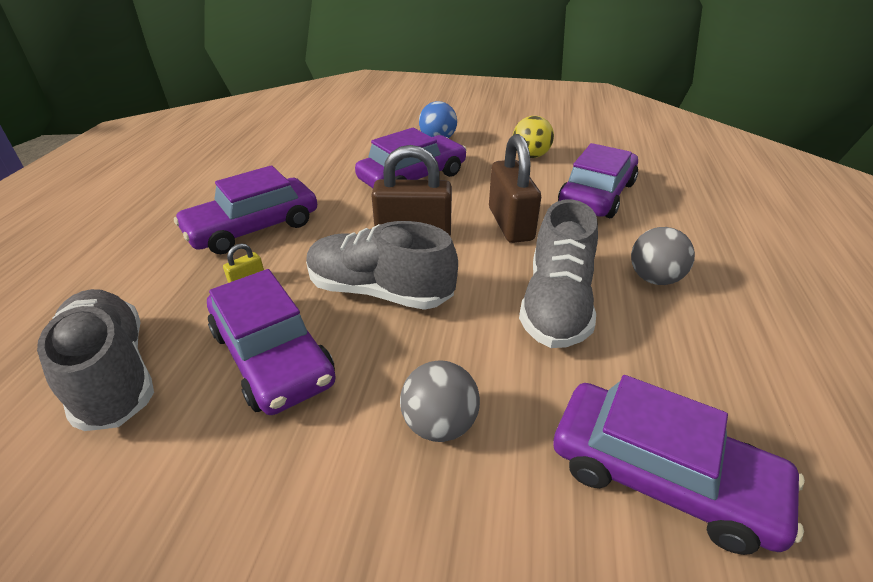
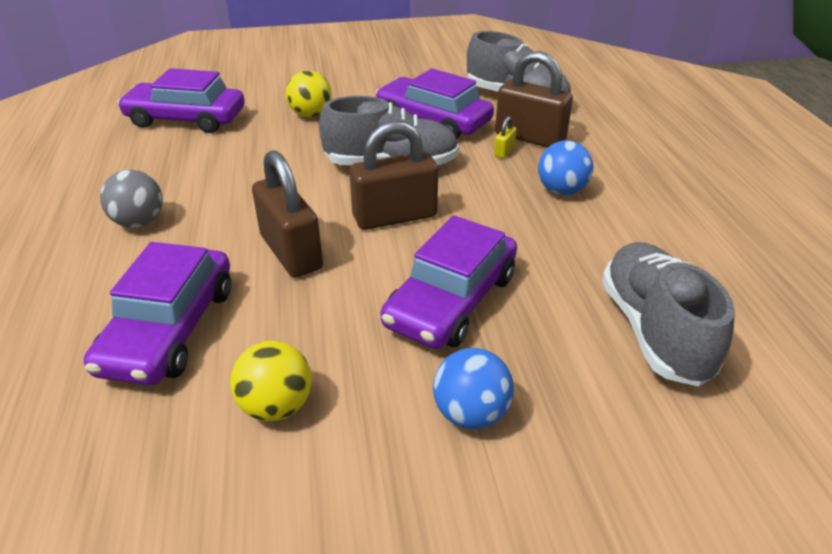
camera: 160 degrees right, 0 degrees up
purple car [174,165,317,254] -> blue ball [538,140,593,195]
grey ball [400,361,480,442] -> yellow ball [286,71,331,117]
grey shoe [519,199,598,348] -> grey shoe moved to [602,242,735,386]
none -> brown padlock [495,51,573,147]

